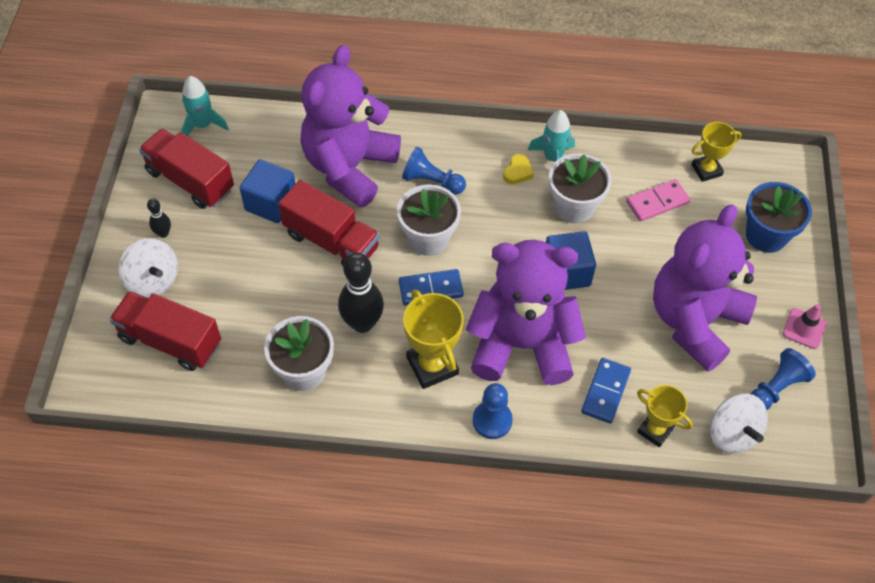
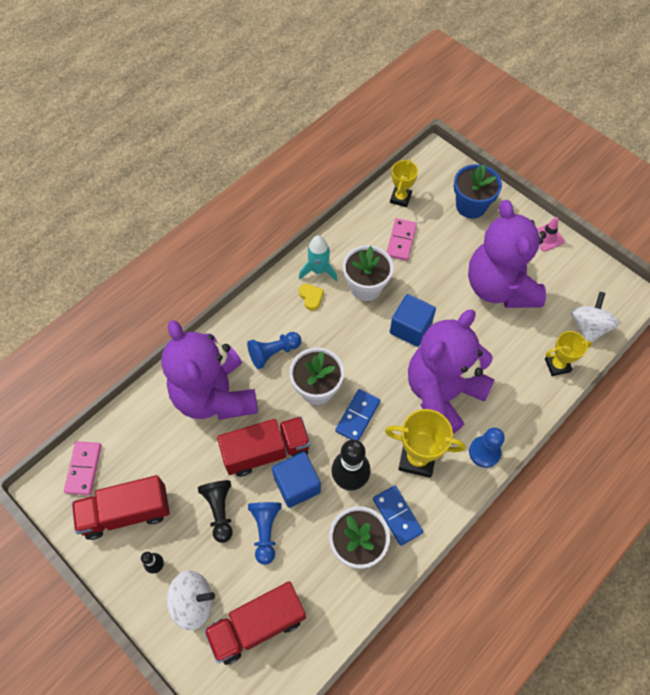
camera: 50 degrees left, 5 degrees up
turquoise rocket [181,76,229,136] -> pink domino [64,441,102,495]
blue cube [240,159,295,223] -> blue cube moved to [272,452,321,508]
blue domino [581,358,631,424] -> blue domino moved to [373,486,423,546]
white spinning top [710,393,768,454] -> white spinning top turned 90 degrees counterclockwise [571,292,620,345]
blue pawn [751,348,816,410] -> blue pawn moved to [248,502,281,565]
none -> black pawn [198,480,233,543]

